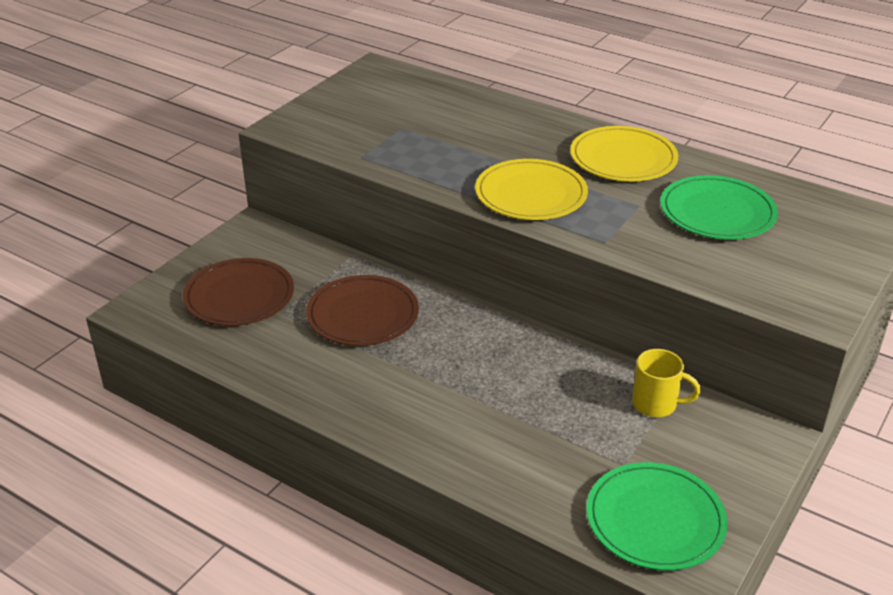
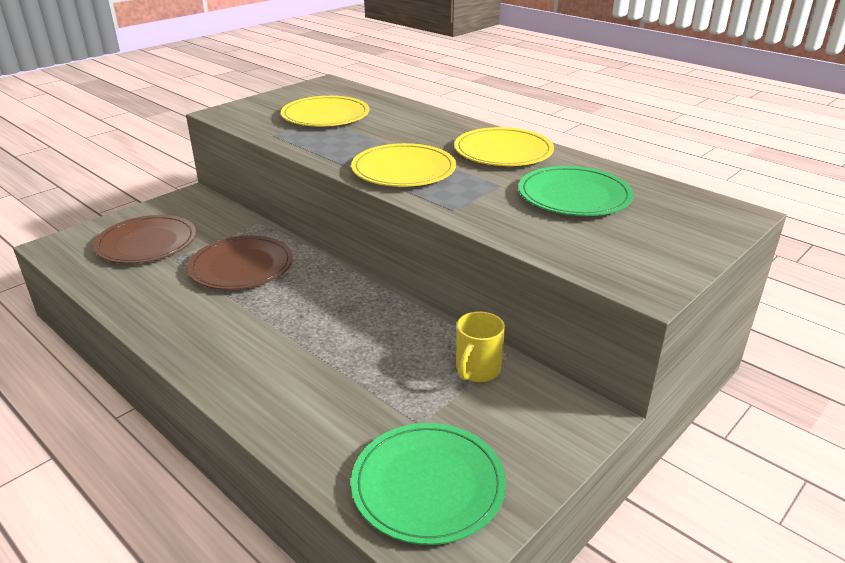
camera: 10 degrees right, 5 degrees down
yellow mug [632,349,701,417] -> yellow mug turned 90 degrees clockwise [456,311,505,382]
none -> yellow plate [281,96,369,126]

